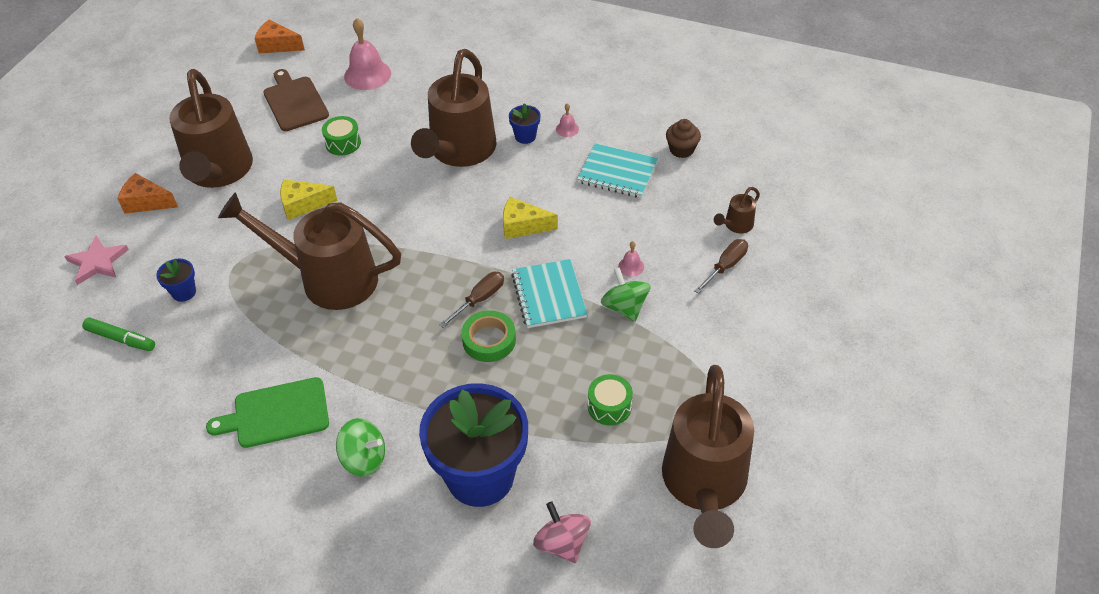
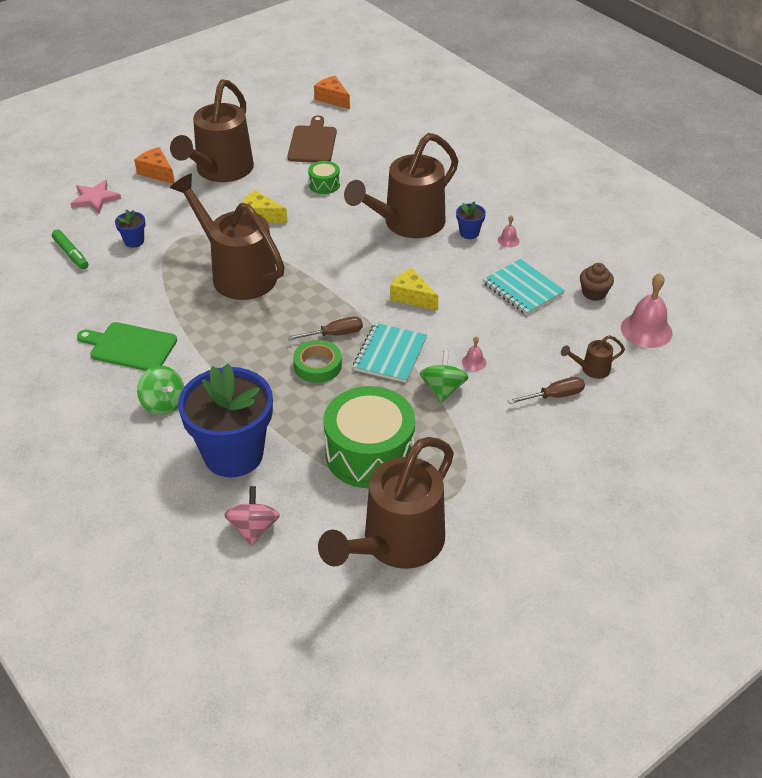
camera: 30 degrees right, 5 degrees down
pink bell [344,18,391,90] -> pink bell moved to [621,273,672,348]
green drum [588,374,633,426] -> green drum [323,386,415,488], size x2.20

